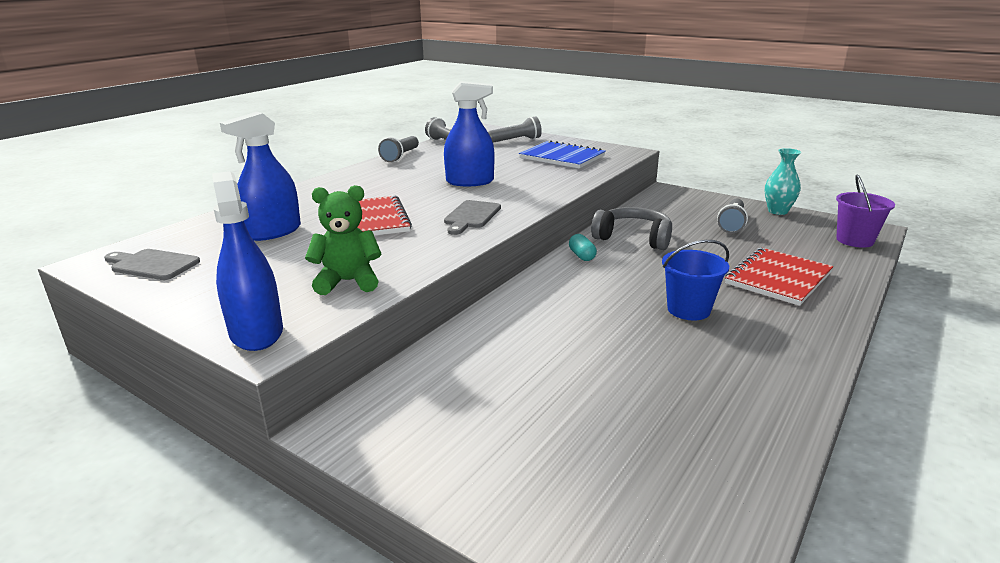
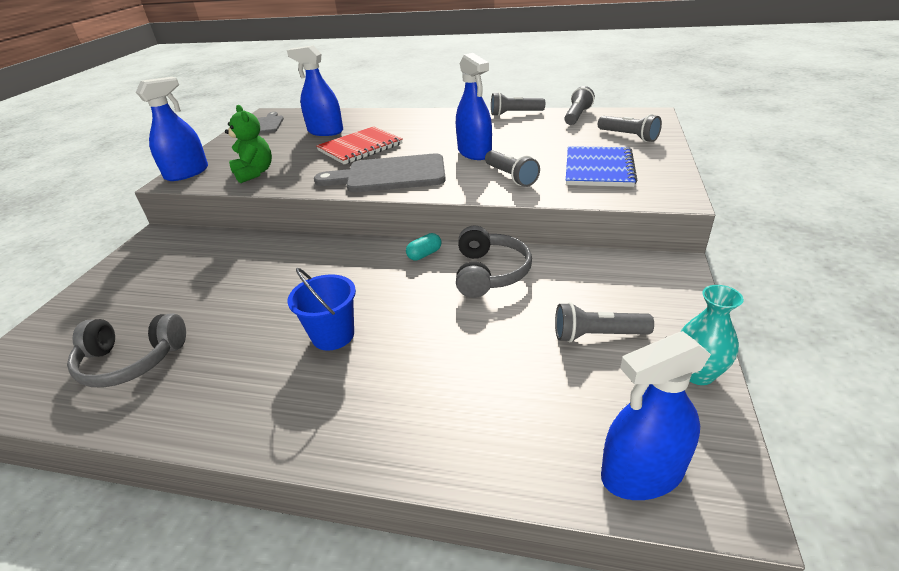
camera: 70 degrees right, 10 degrees up
grey cutting board [444,200,501,235] -> grey cutting board [314,153,446,192], size x1.77
red notebook [725,248,833,306] -> none
purple bucket [836,174,895,248] -> blue spray bottle [601,331,711,500]
none -> grey headphones [67,313,186,388]
none -> grey flashlight [485,150,540,187]

